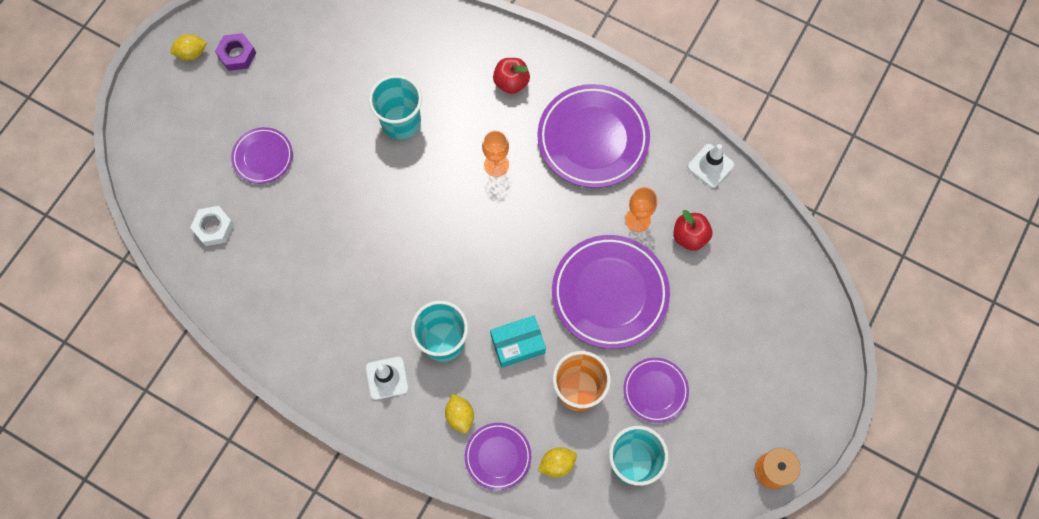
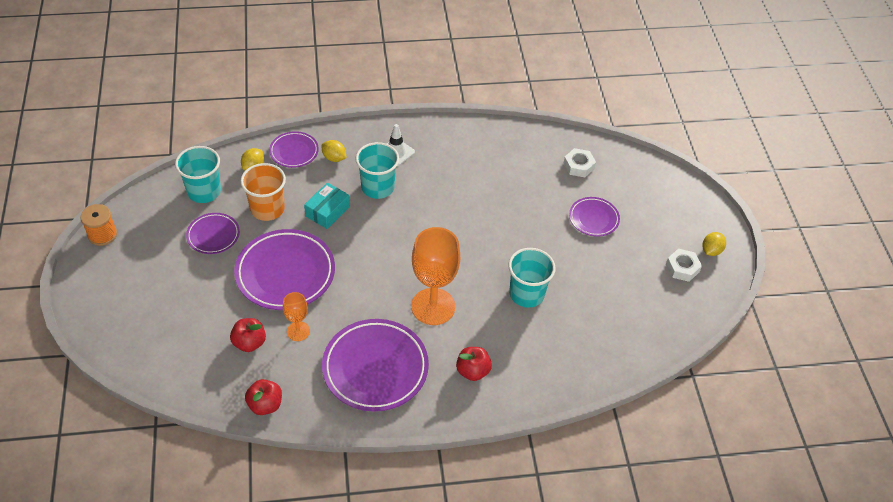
camera: 140 degrees right, 20 degrees down
purple nut [215,33,256,71] -> white nut [666,249,702,282]
orange goblet [482,130,509,177] -> orange goblet [411,227,460,325], size x1.96
white traffic cone [688,144,734,188] -> red apple [245,379,282,415]

